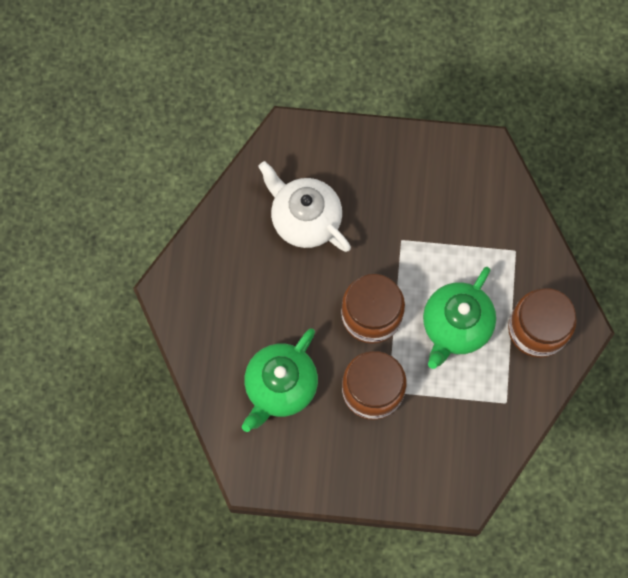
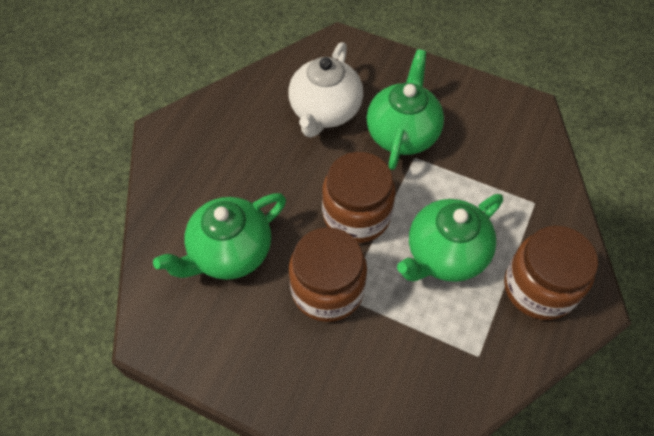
camera: 20 degrees right, 15 degrees down
white teapot [258,161,351,252] -> white teapot turned 135 degrees counterclockwise [288,42,363,138]
none -> green teapot [367,49,444,170]

